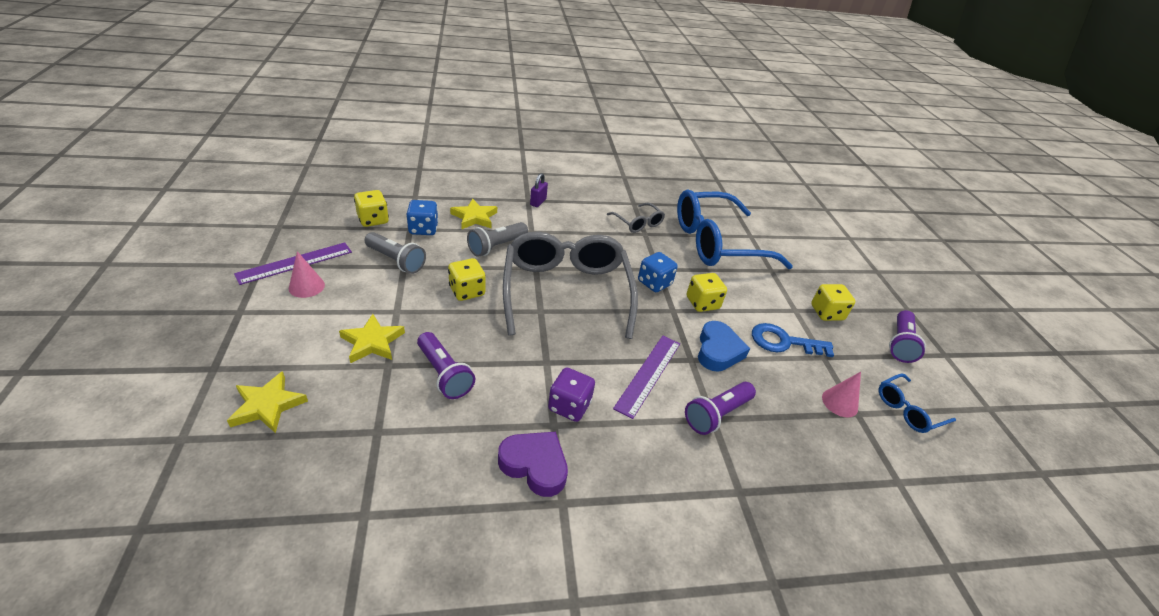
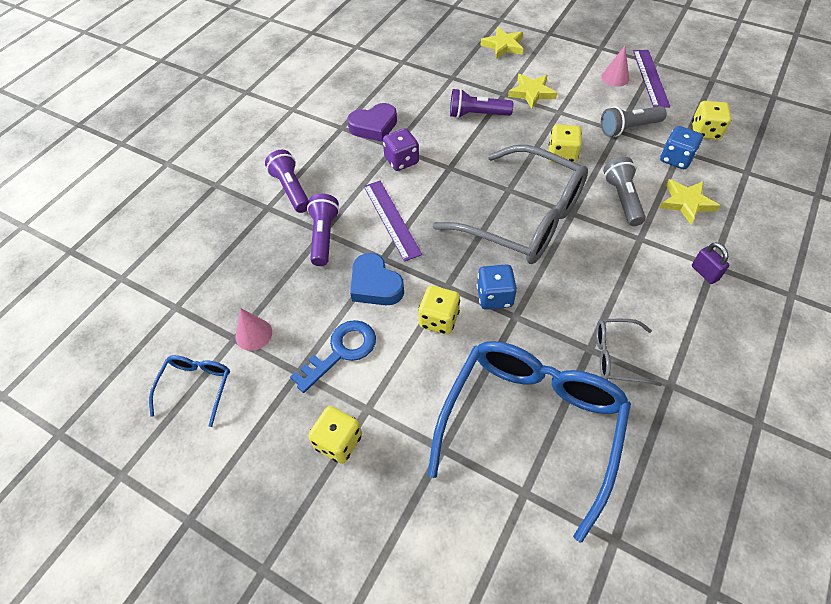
camera: 135 degrees right, 15 degrees up
purple flashlight [889,310,926,363] -> purple flashlight moved to [265,150,309,213]

